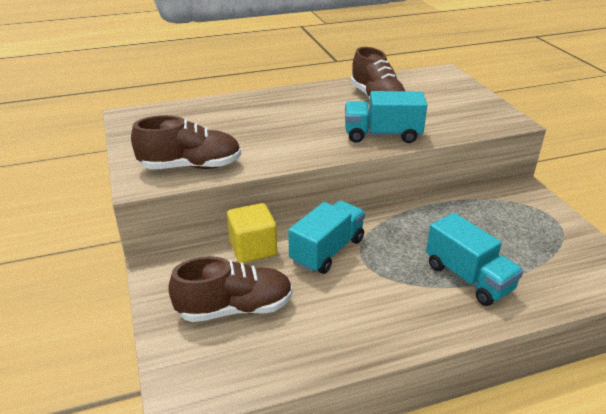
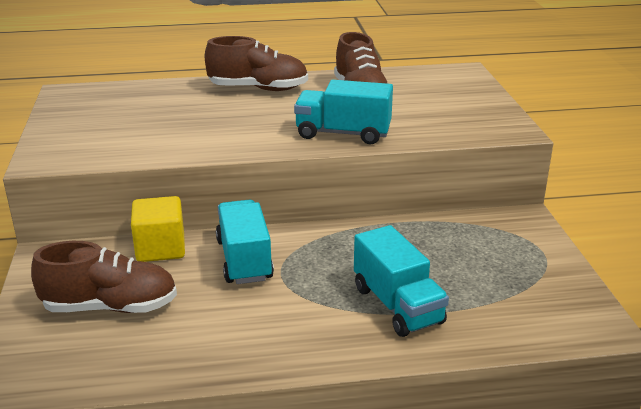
camera: 10 degrees right, 5 degrees down
brown shoe [131,115,241,169] -> brown shoe moved to [205,36,308,91]
turquoise truck [288,201,365,274] -> turquoise truck turned 60 degrees counterclockwise [216,200,274,284]

